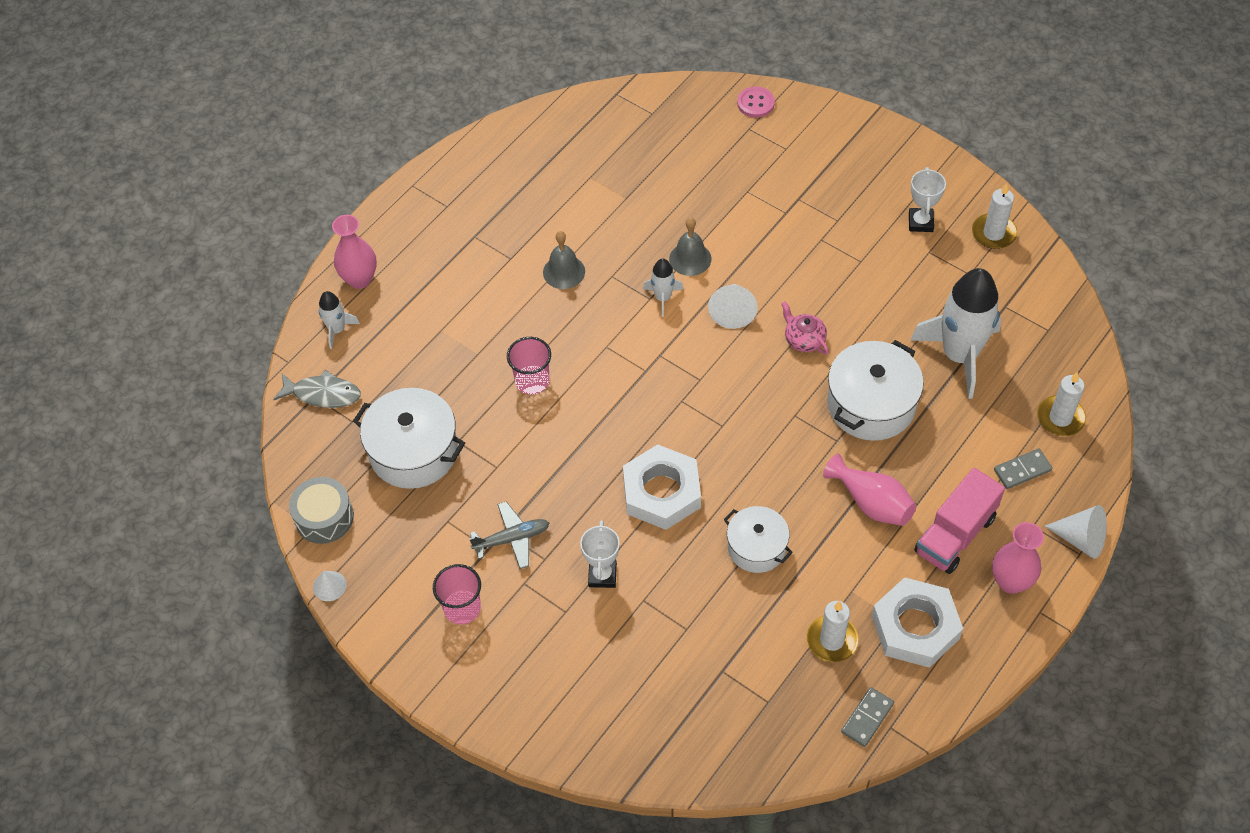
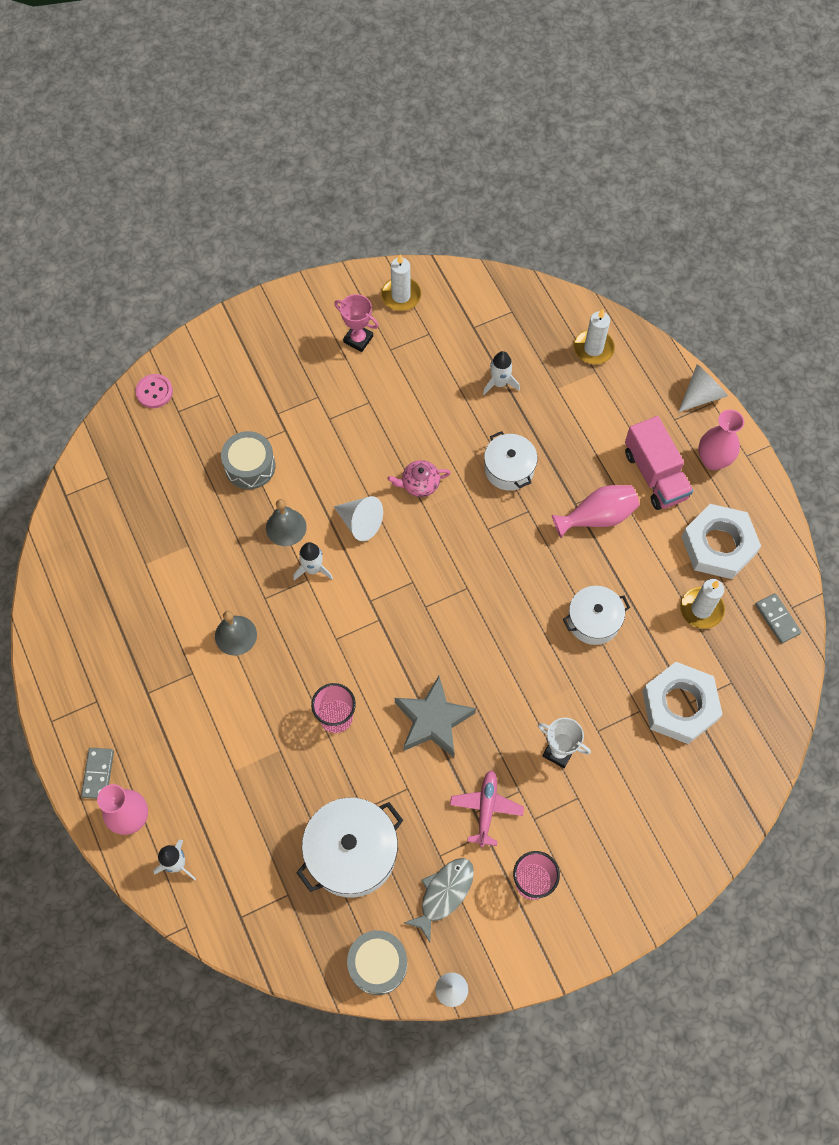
camera: 65 degrees left, 10 degrees up
grey fish [273,370,361,408] -> grey fish moved to [404,858,474,942]
grey plane [469,501,549,569] -> pink plane [450,770,524,847]
white nut [623,444,701,530] -> white nut moved to [642,662,723,744]
white pot [827,340,924,441] -> white pot [484,431,538,491], size x0.63
white trophy [909,167,946,232] -> pink trophy [334,294,379,352]
white rocket [910,268,1001,399] -> white rocket [483,351,520,395], size x0.46
grey domino [994,449,1052,489] -> grey domino moved to [81,748,114,799]
none -> grey drum [221,431,275,489]
none -> grey star [395,676,476,757]

